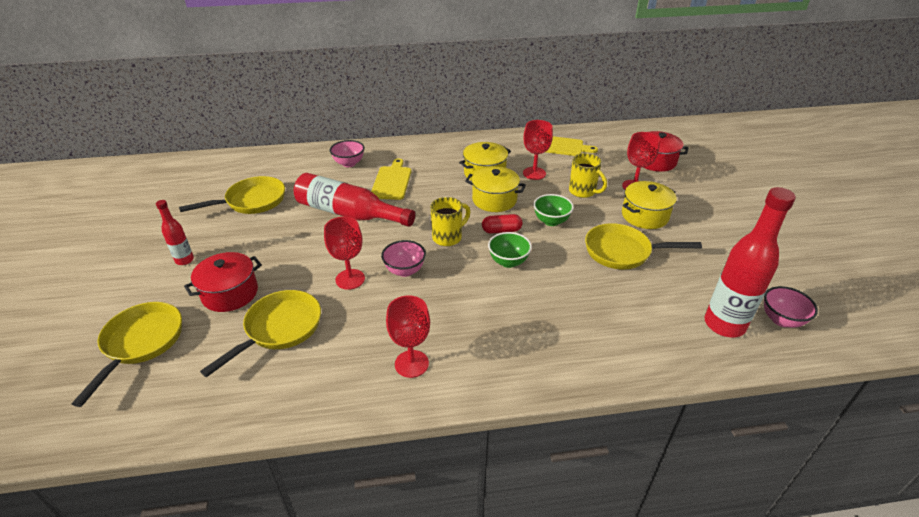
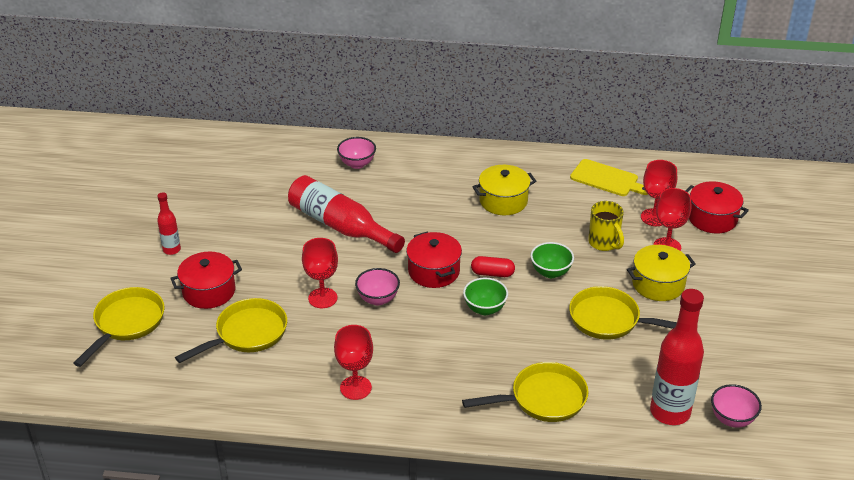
camera: 15 degrees right, 0 degrees up
yellow pan [179,176,285,214] -> yellow pan moved to [462,362,588,422]
yellow cutting board [371,158,411,200] -> none
yellow mug [430,197,470,246] -> red pot [406,232,462,288]
yellow pot [465,166,526,212] -> none
red goblet [523,120,553,180] -> red goblet moved to [641,160,677,226]

